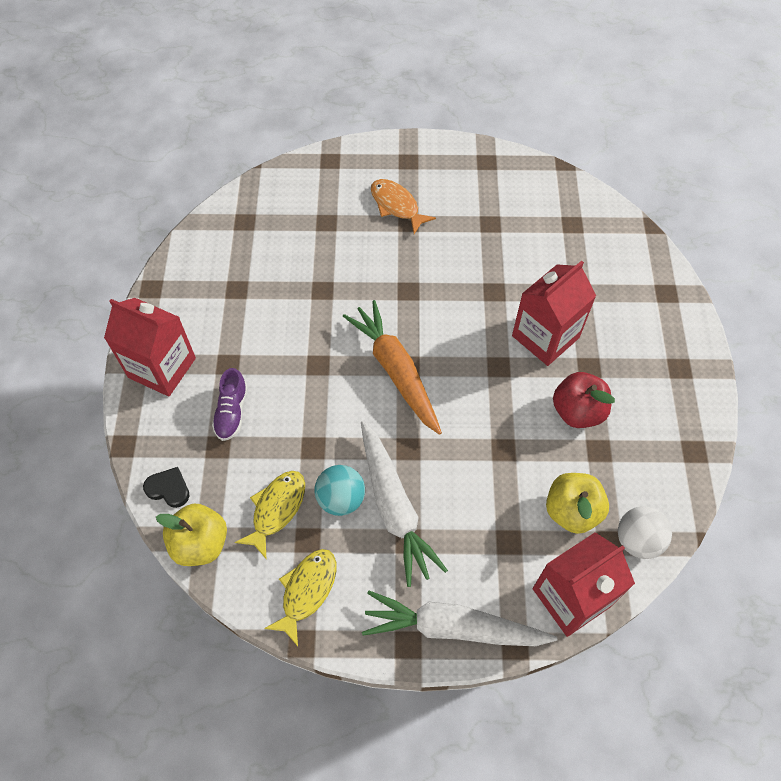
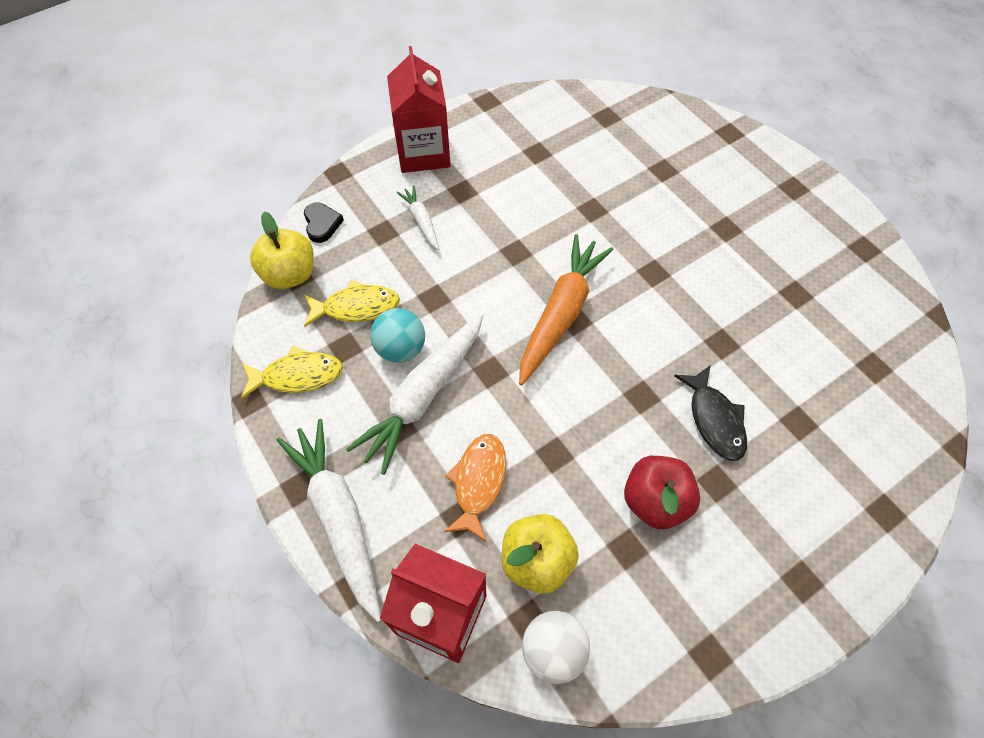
camera: 55 degrees right, 0 degrees up
purple shoe [212,368,248,441] -> white carrot [396,186,439,250]
orange fish [371,179,436,234] -> orange fish moved to [444,434,506,542]
red carton [512,261,596,366] -> black fish [674,365,747,461]

